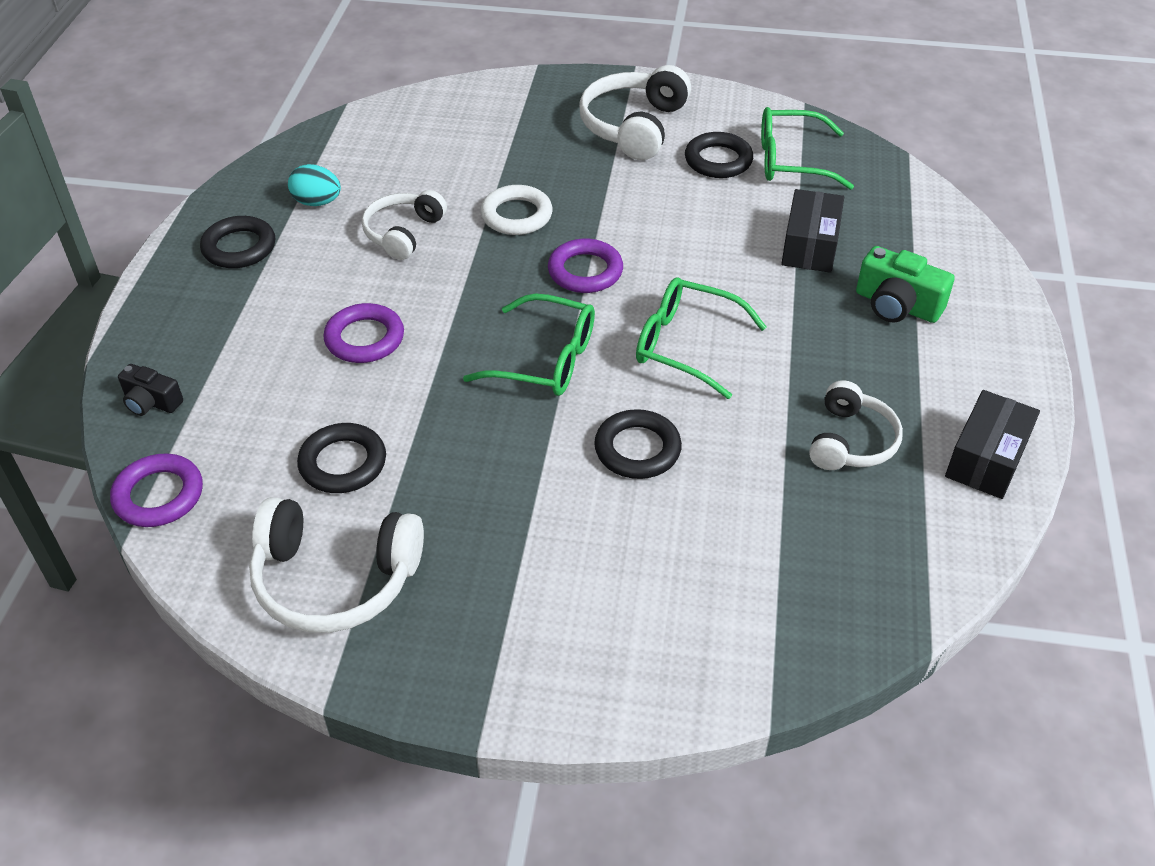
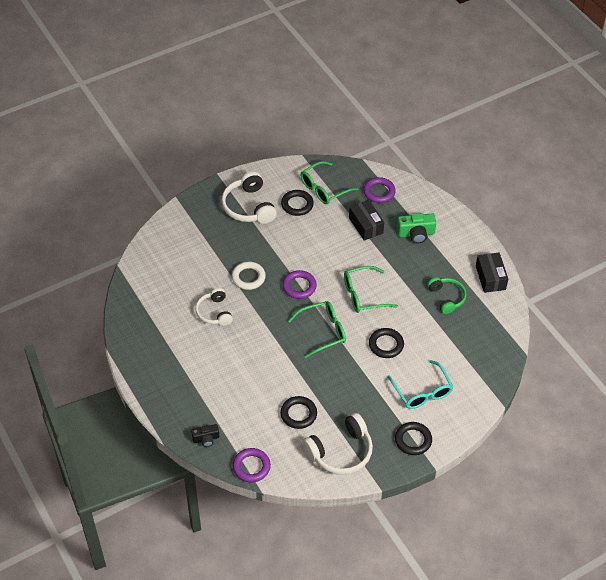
camera: 40 degrees left, 5 degrees up
black ring [200,216,275,268] -> black ring moved to [395,422,432,455]
turquoise egg [288,164,341,206] -> none
purple ring [323,303,404,363] -> purple ring moved to [363,177,396,203]
white headphones [809,380,903,470] -> green headphones [428,277,467,314]
none -> turquoise glasses [387,360,454,409]

